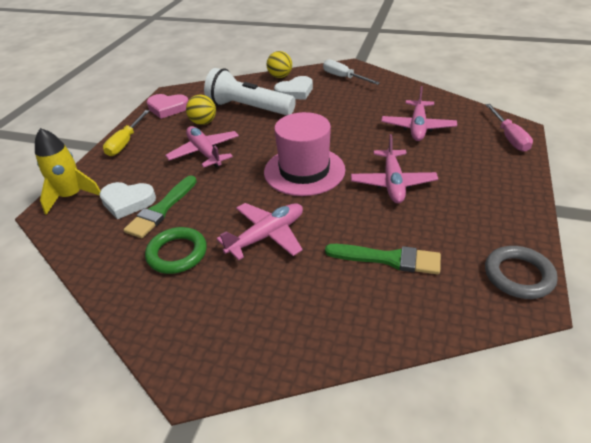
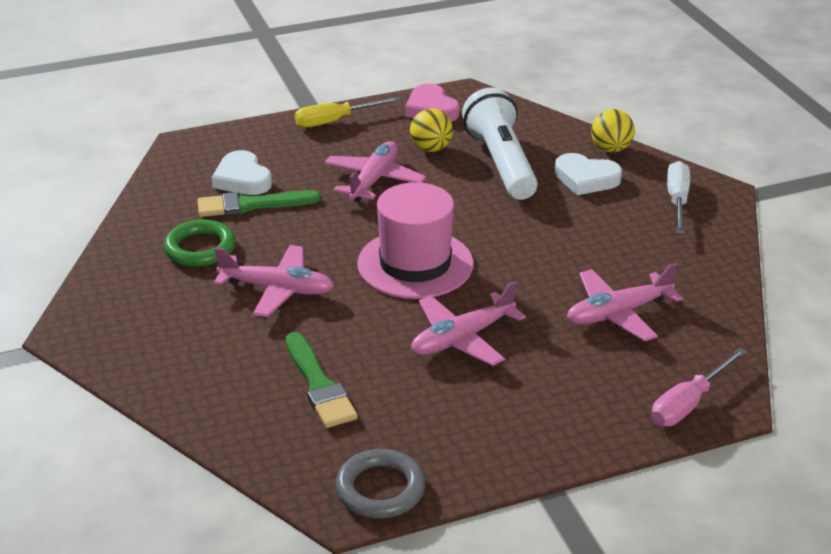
camera: 50 degrees right, 5 degrees down
yellow rocket [35,128,100,215] -> none

